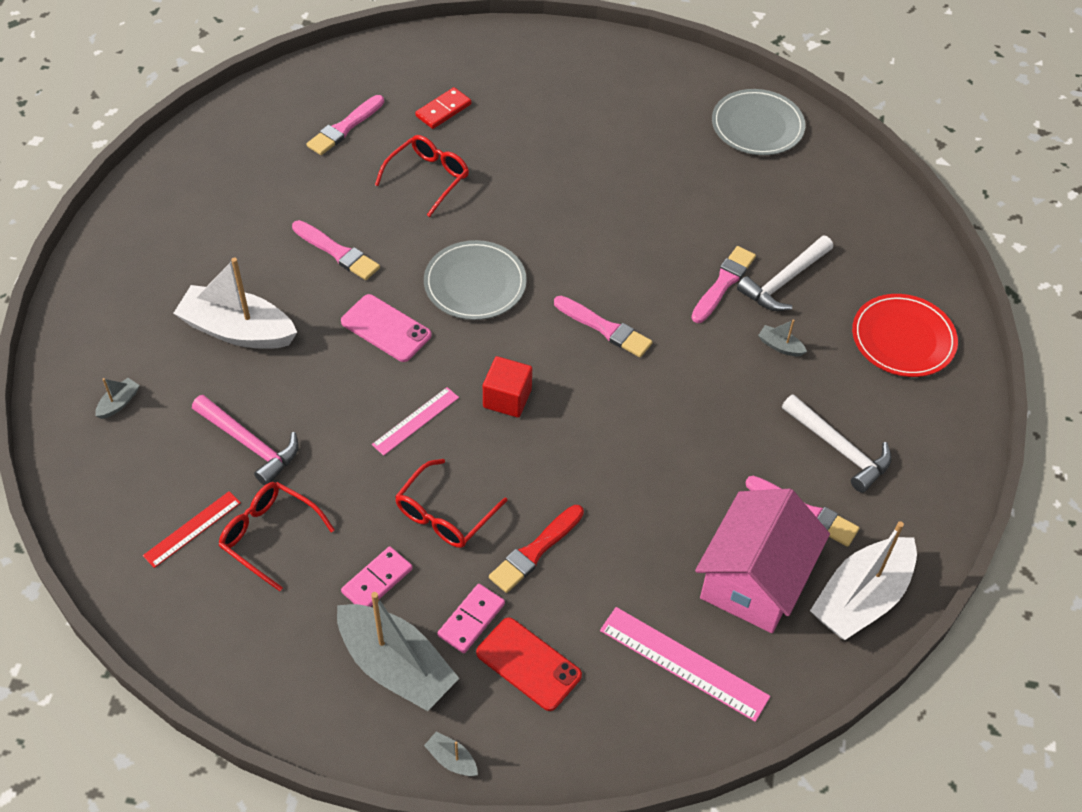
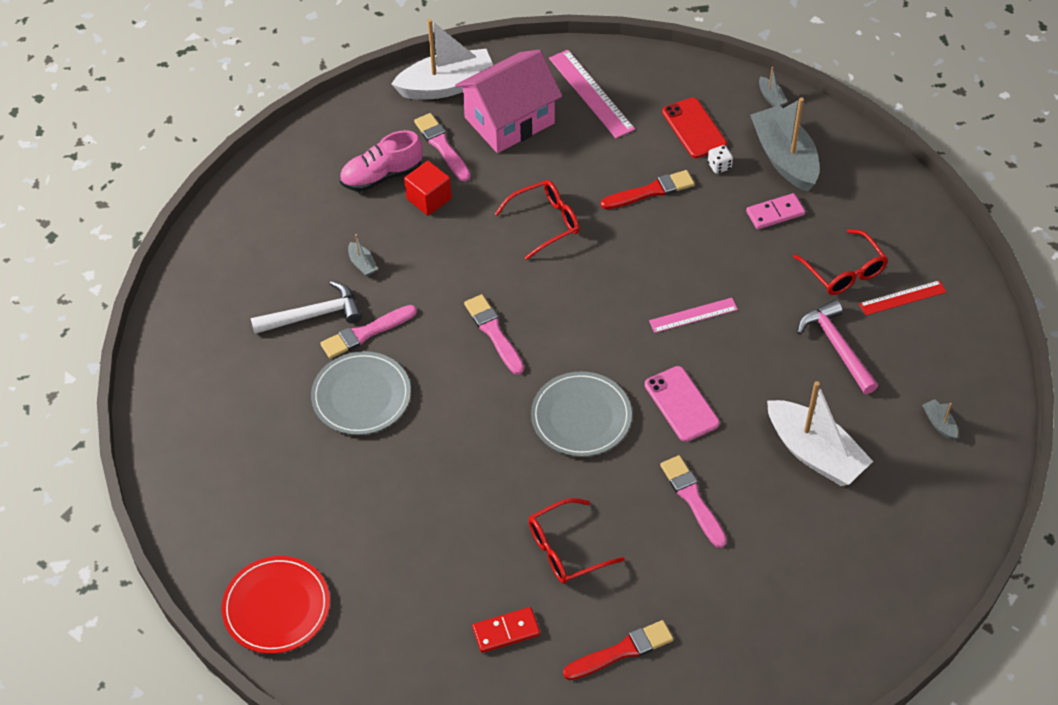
camera: 150 degrees left, 0 degrees up
grey boat [95,378,140,419] -> grey boat turned 90 degrees clockwise [922,399,958,440]
pink brush [306,95,384,155] -> red brush [563,620,674,680]
red glasses [395,459,507,548] -> red glasses moved to [495,180,580,260]
pink domino [437,584,505,653] -> white dice [708,145,733,174]
red cube [483,356,532,418] -> red cube moved to [404,161,452,216]
grey plate [712,89,806,155] -> grey plate moved to [311,351,411,435]
white hammer [782,394,892,493] -> pink shoe [340,130,423,192]
red plate [852,294,958,377] -> red plate moved to [221,556,330,654]

